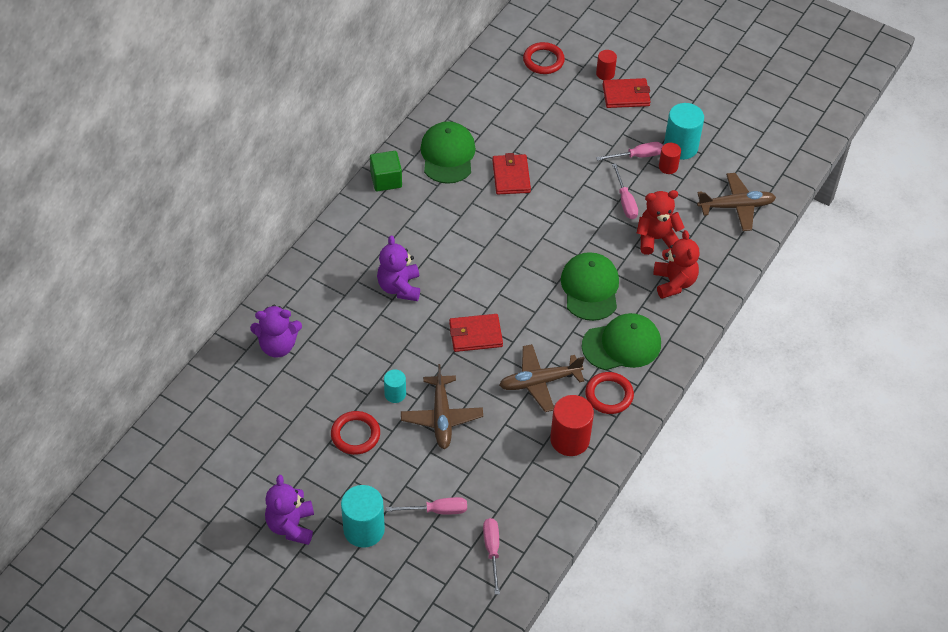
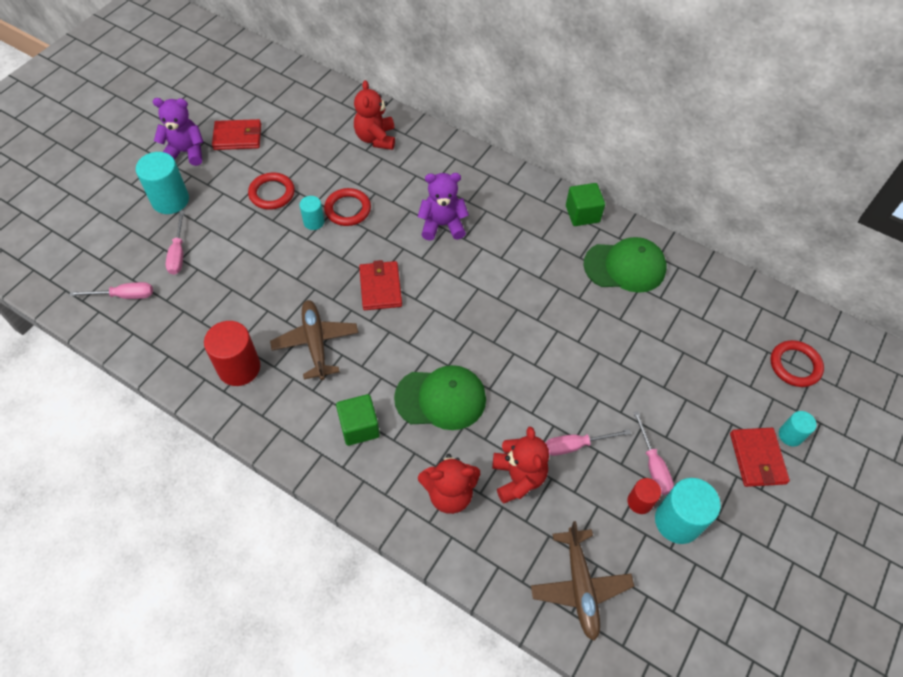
camera: 90 degrees right, 5 degrees up
purple teddy bear [250,305,302,358] -> red teddy bear [354,80,395,150]
brown plane [401,364,483,449] -> none
red wallet [492,153,531,194] -> red wallet moved to [212,119,261,150]
green cap [582,313,661,370] -> green cube [336,394,380,446]
red ring [585,372,634,414] -> red ring moved to [324,188,371,226]
red cylinder [596,50,617,80] -> turquoise cylinder [779,411,816,446]

